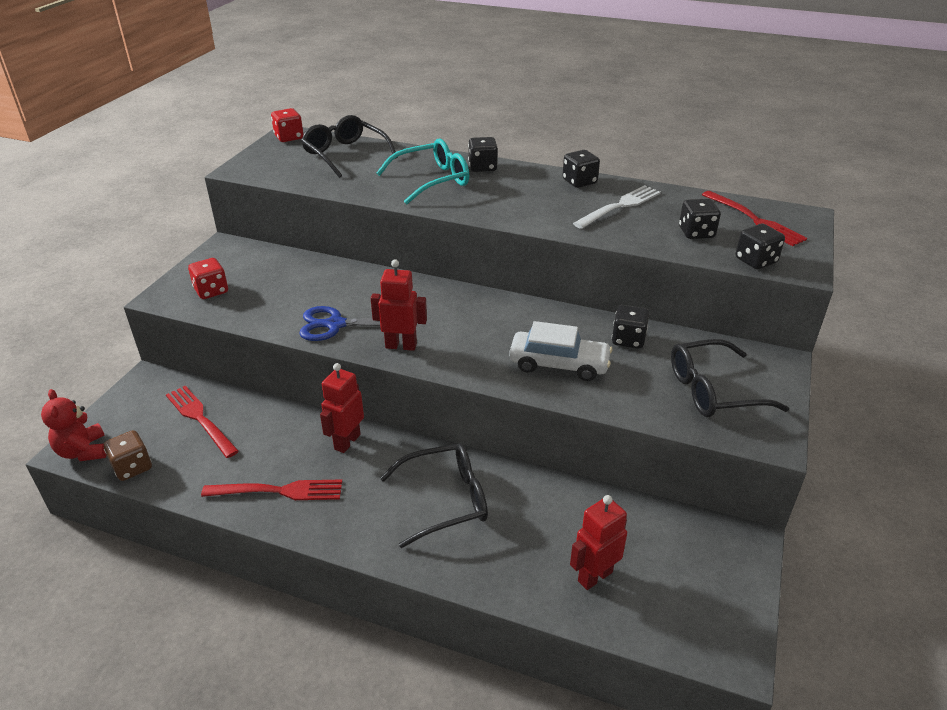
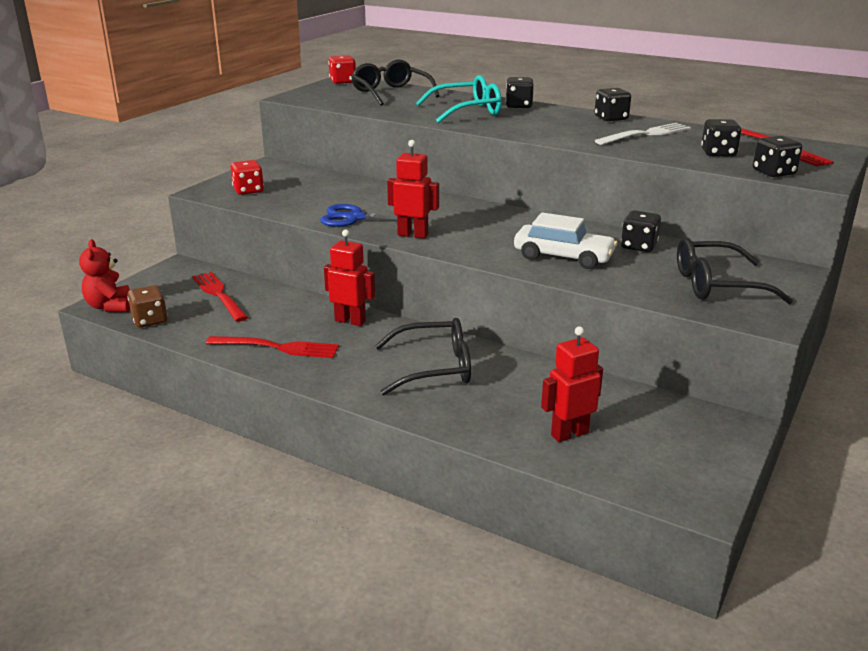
camera: 10 degrees right, 10 degrees down
red robot [320,363,364,453] -> red robot turned 75 degrees clockwise [324,229,375,326]

